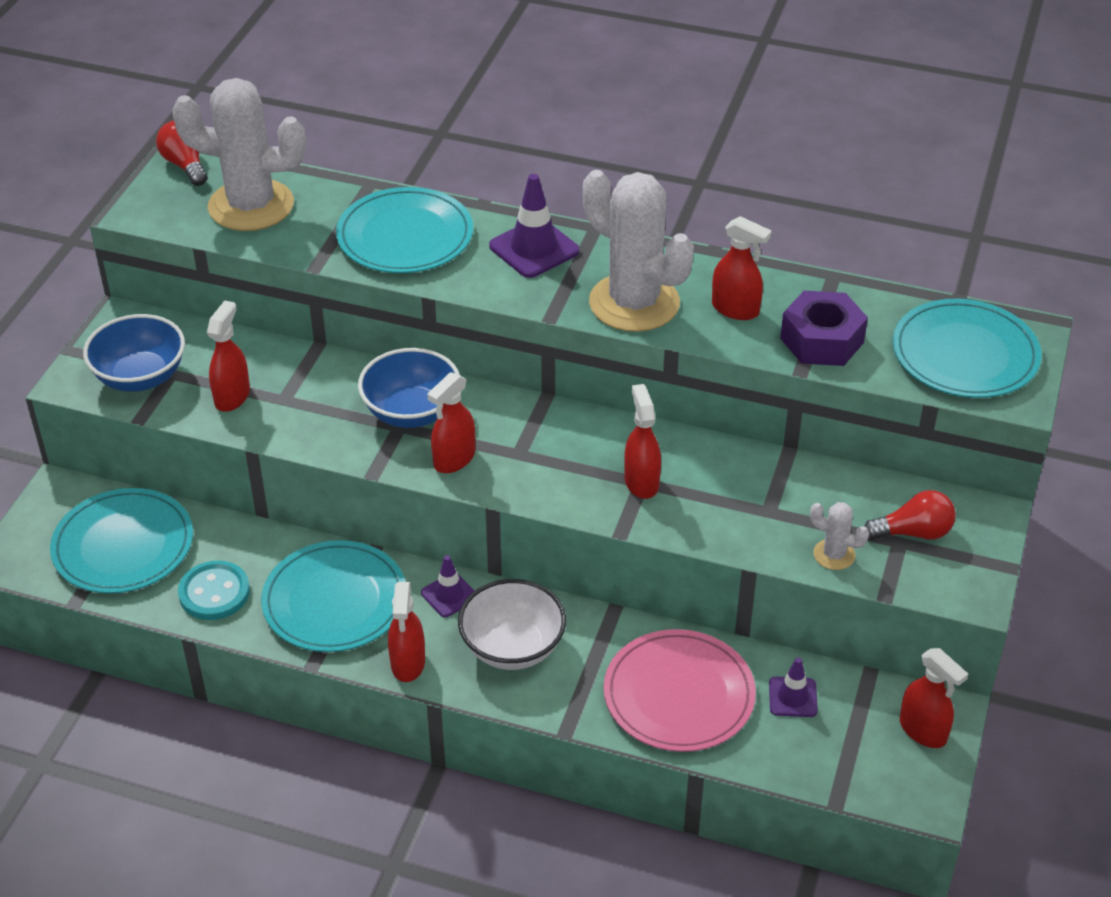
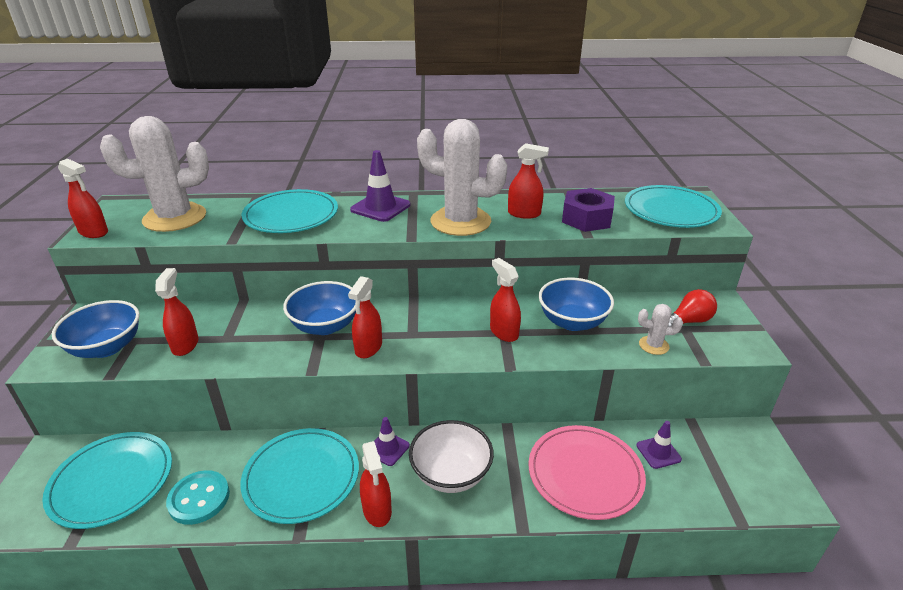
camera: 20 degrees left, 10 degrees down
red light bulb [156,121,208,186] -> none
red spray bottle [900,648,968,748] -> red spray bottle moved to [58,159,108,238]
none -> blue bowl [539,278,614,331]

